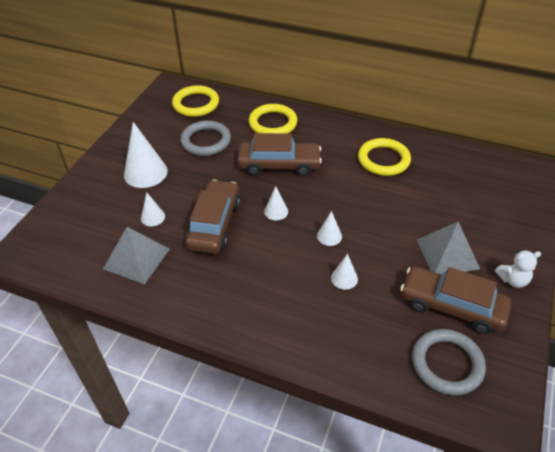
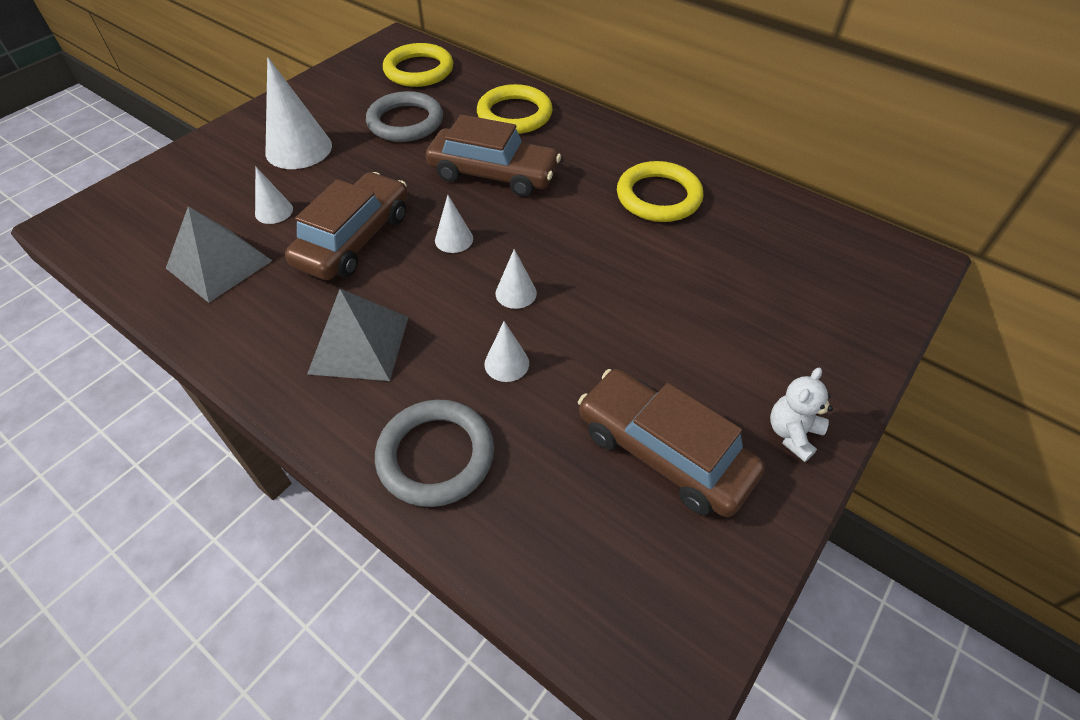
camera: 15 degrees right, 5 degrees up
grey ring [412,329,486,396] -> grey ring moved to [375,400,494,507]
grey pyramid [417,222,480,274] -> grey pyramid moved to [307,289,408,381]
white teddy bear [495,250,541,288] -> white teddy bear turned 120 degrees clockwise [770,367,833,462]

